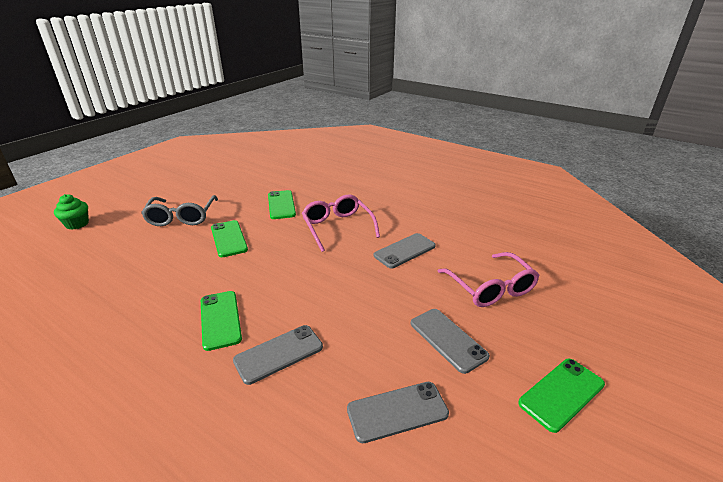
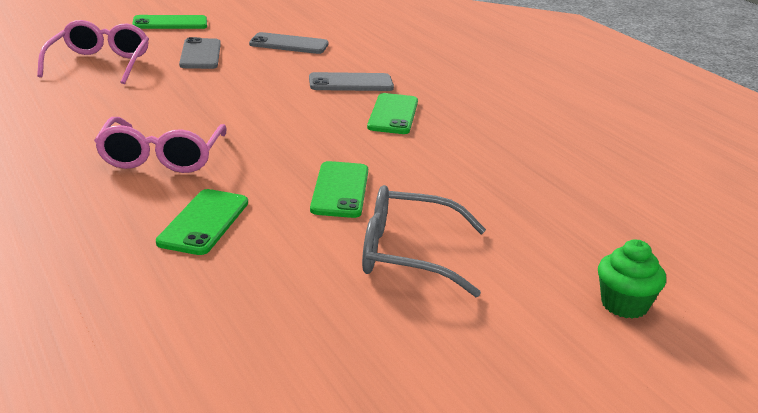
camera: 155 degrees left, 5 degrees down
grey glasses [141,195,218,226] -> grey glasses turned 105 degrees counterclockwise [362,185,486,297]
grey phone [374,233,436,268] -> none

